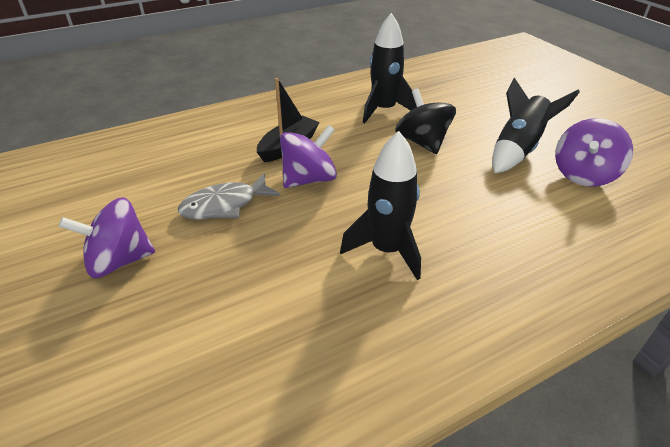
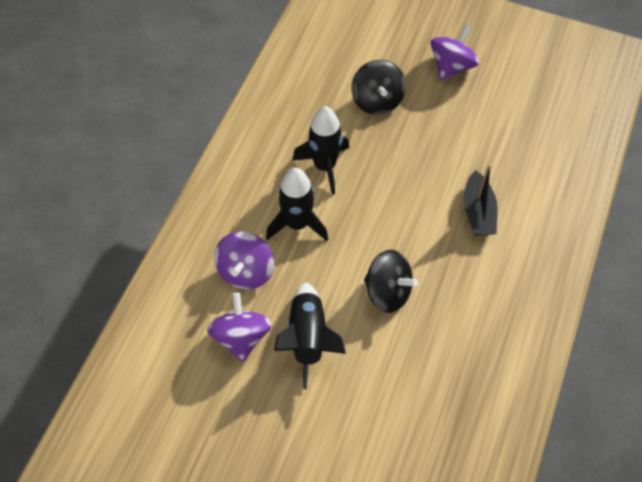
camera: 140 degrees right, 20 degrees up
grey fish [178,173,280,219] -> none
purple spinning top [280,125,337,188] -> purple spinning top moved to [214,231,274,289]
black rocket [363,13,417,123] -> black rocket moved to [266,168,328,241]
none -> black spinning top [351,60,406,115]

